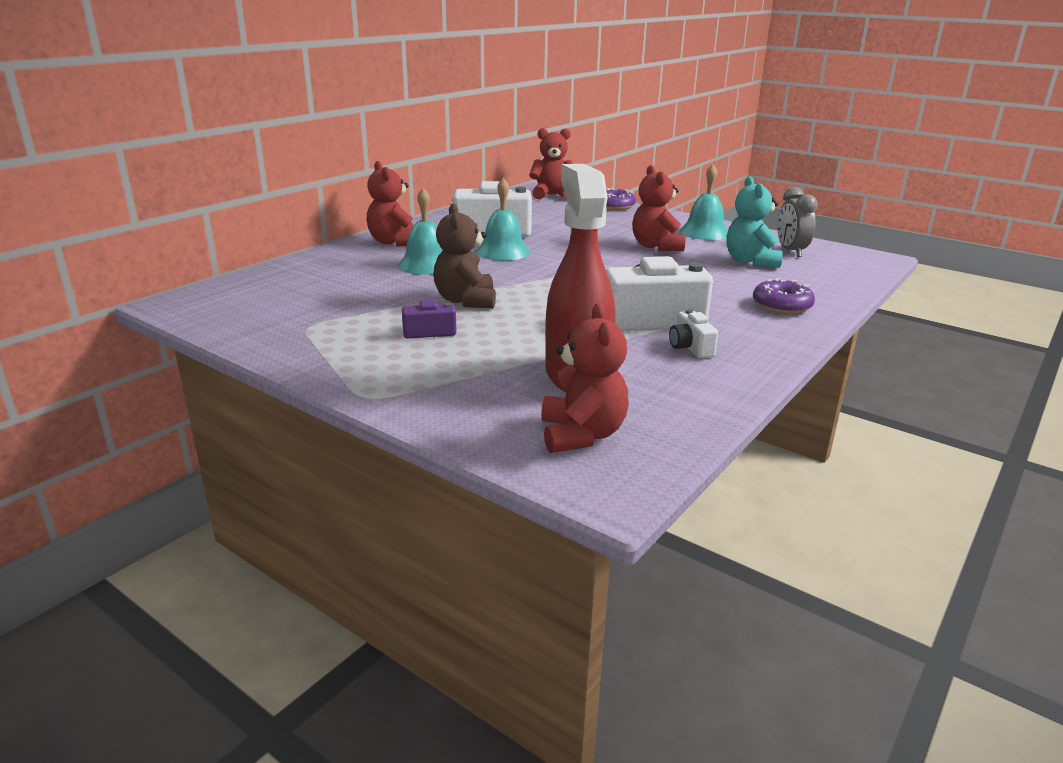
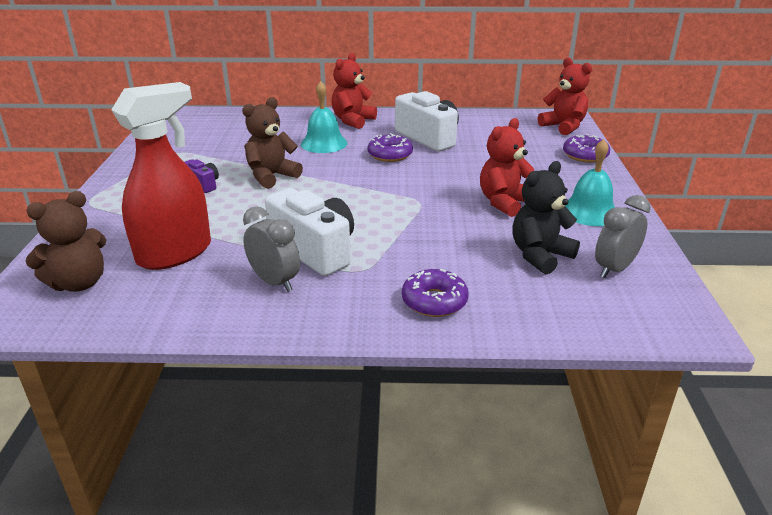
camera: 55 degrees right, 5 degrees up
turquoise bell [476,178,530,261] -> purple donut [367,133,413,162]
red teddy bear [541,303,629,453] -> brown teddy bear [26,191,106,292]
white camera [669,309,718,358] -> grey clock [243,206,300,292]
turquoise teddy bear [726,176,783,268] -> black teddy bear [513,161,580,274]

